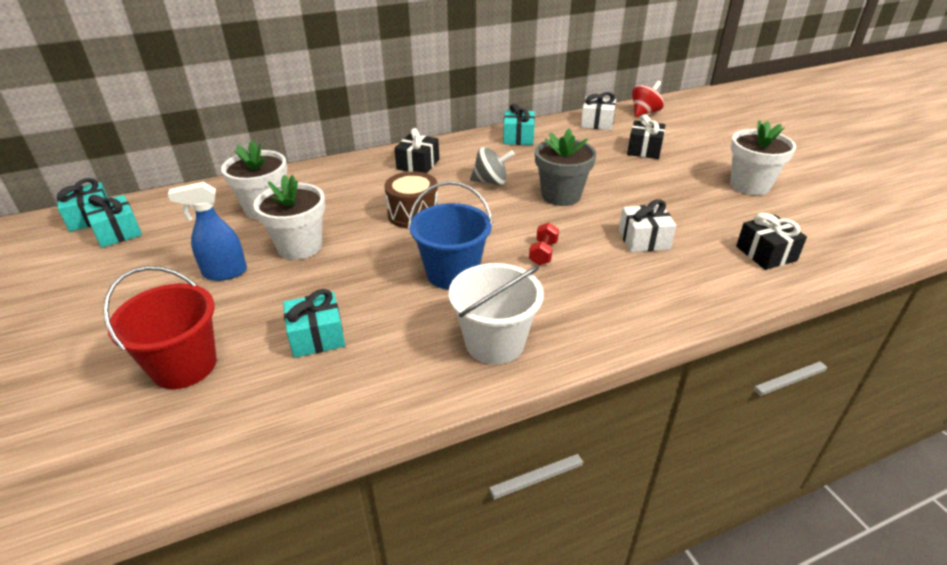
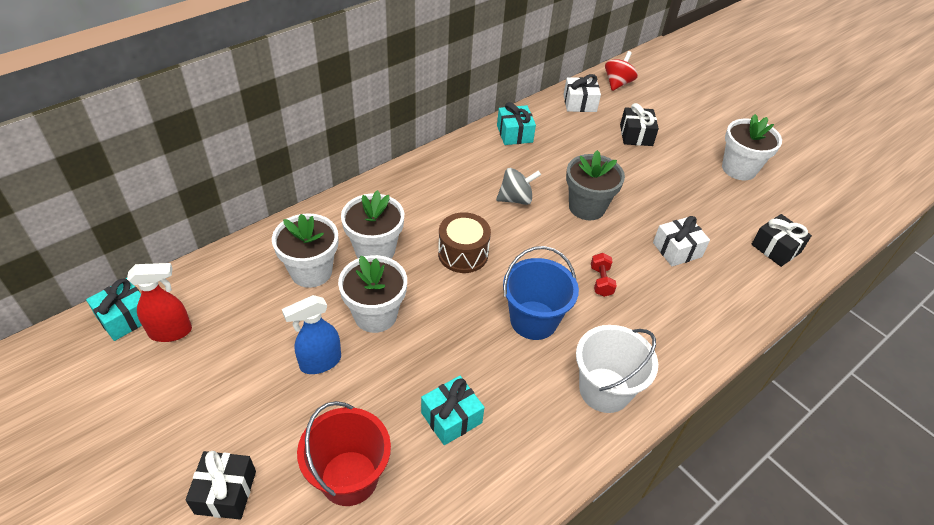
camera: 20 degrees left, 10 degrees up
turquoise gift [83,195,142,248] -> red spray bottle [127,263,192,342]
black gift [395,128,439,173] -> black gift moved to [185,451,256,520]
none -> white flower pot [341,190,404,259]

